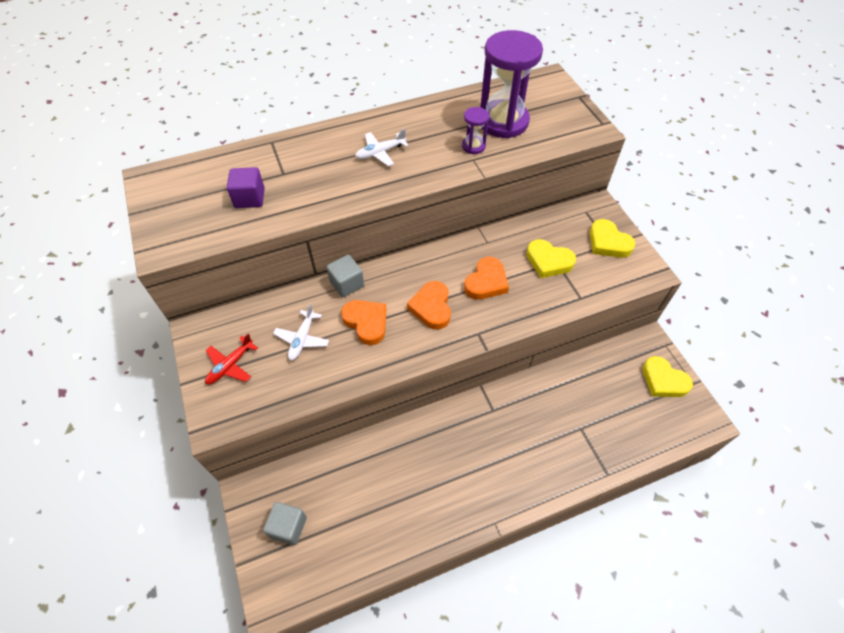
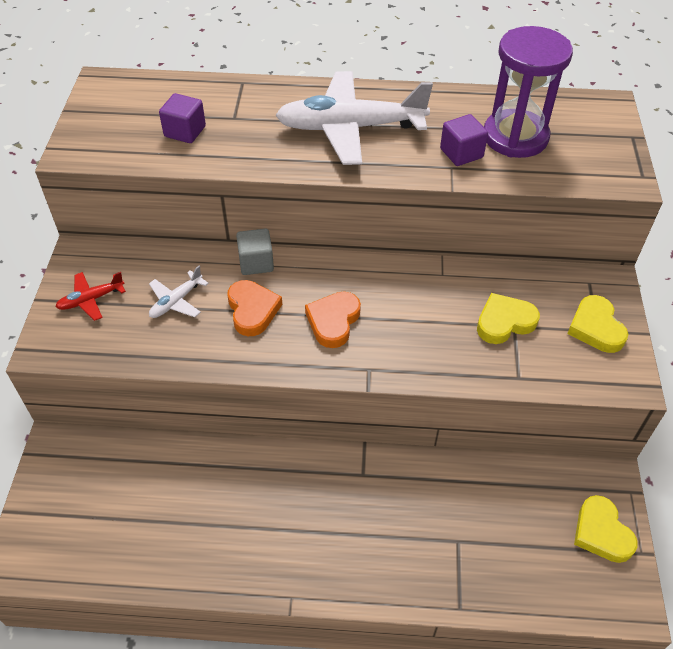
camera: 25 degrees right, 5 degrees down
grey cube [263,502,307,545] -> none
white plane [355,129,409,166] -> white plane [275,71,433,165], size x2.25
purple hourglass [462,107,489,154] -> purple cube [440,114,488,166]
orange heart [464,257,509,300] -> none
yellow heart [526,239,576,278] -> yellow heart turned 105 degrees clockwise [477,293,540,344]

